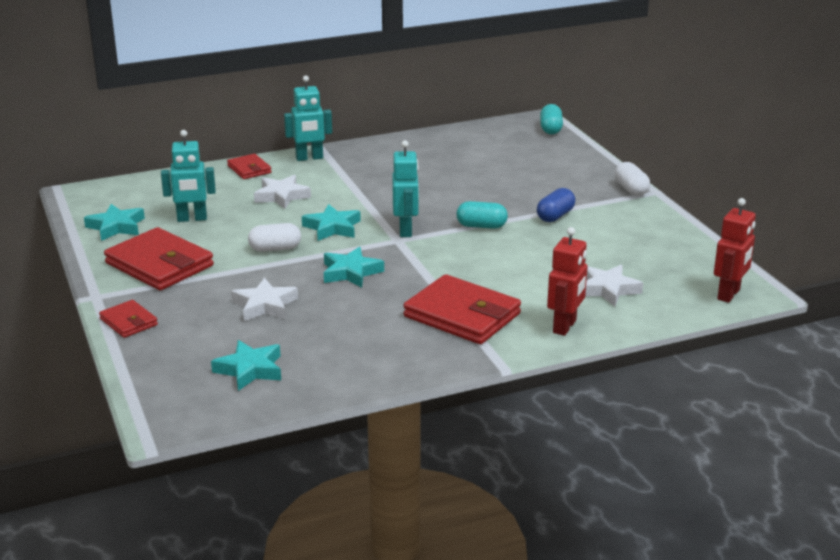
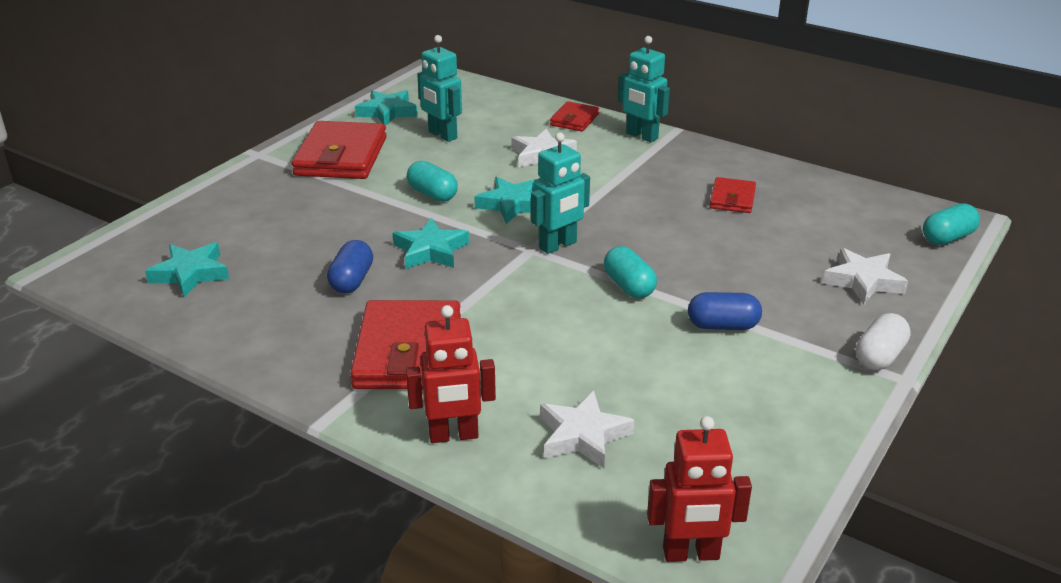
camera: 55 degrees right, 5 degrees up
red wallet [99,300,158,338] -> red wallet moved to [710,177,756,213]
white star [231,277,298,321] -> white star moved to [822,248,908,304]
white capsule [248,223,301,252] -> turquoise capsule [407,161,458,202]
none -> blue capsule [327,240,373,293]

